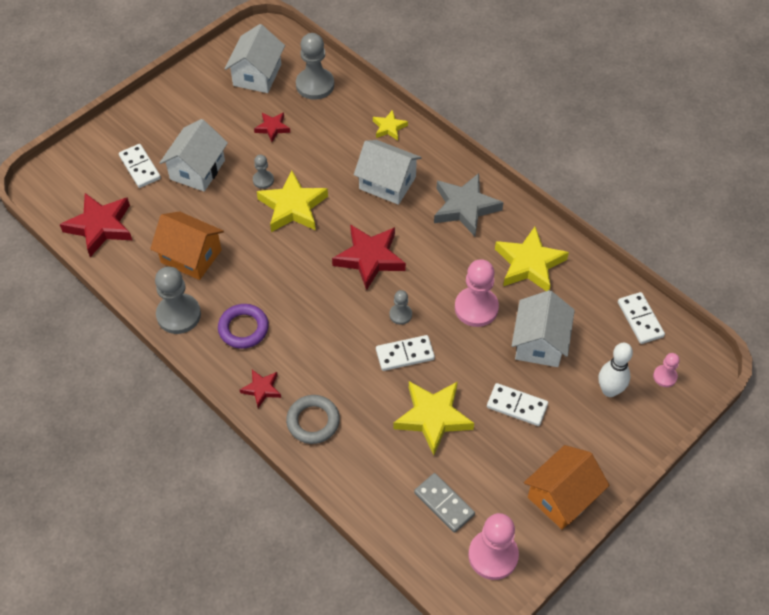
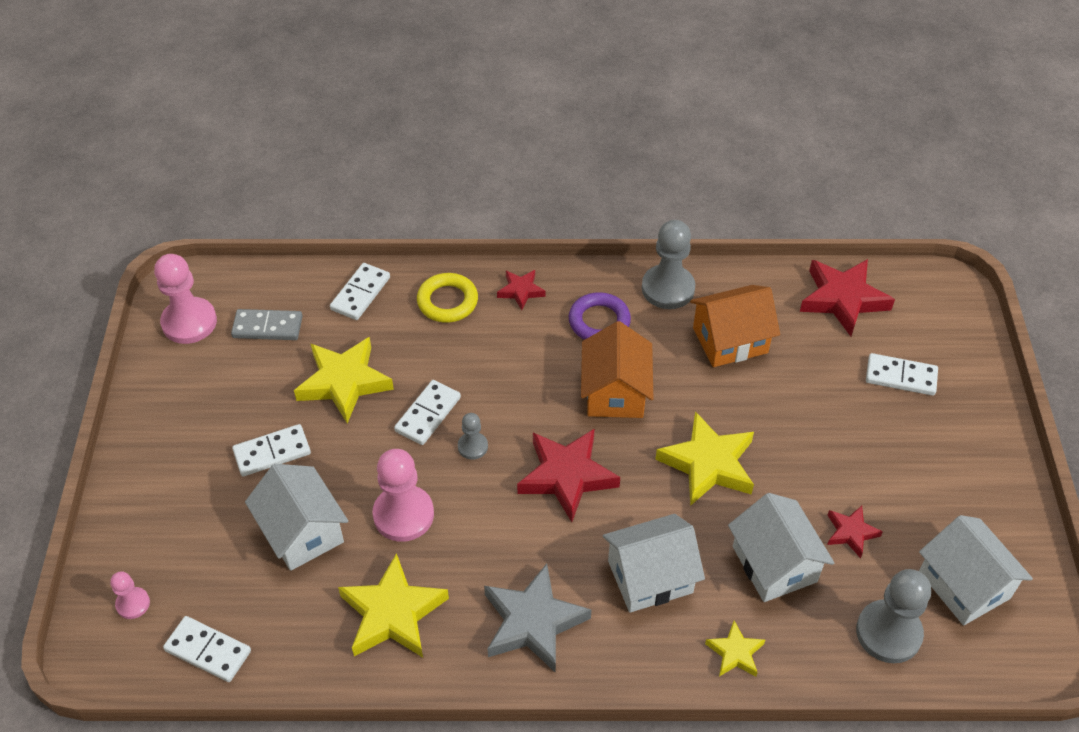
camera: 135 degrees right, 5 degrees down
white house [160,119,228,192] -> white house moved to [728,493,834,602]
grey pawn [253,154,274,189] -> none
grey ring [286,395,340,444] -> yellow ring [417,273,478,323]
orange house [524,445,610,529] -> orange house moved to [581,321,653,418]
white bowling pin [599,343,633,397] -> none
none -> white domino [330,263,390,320]

